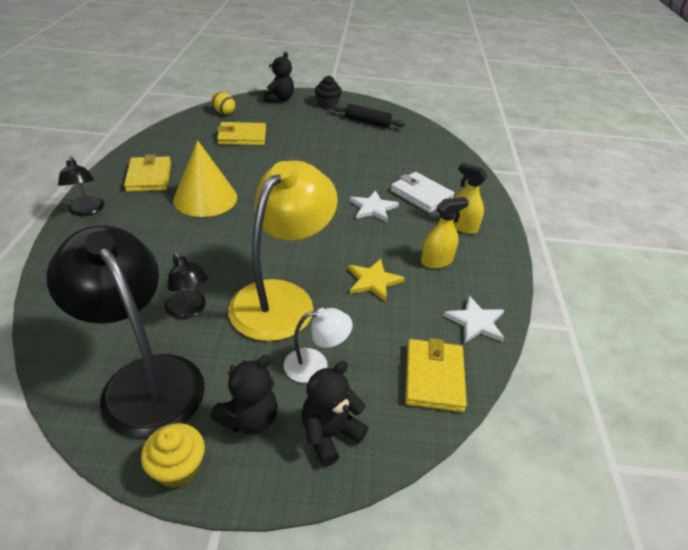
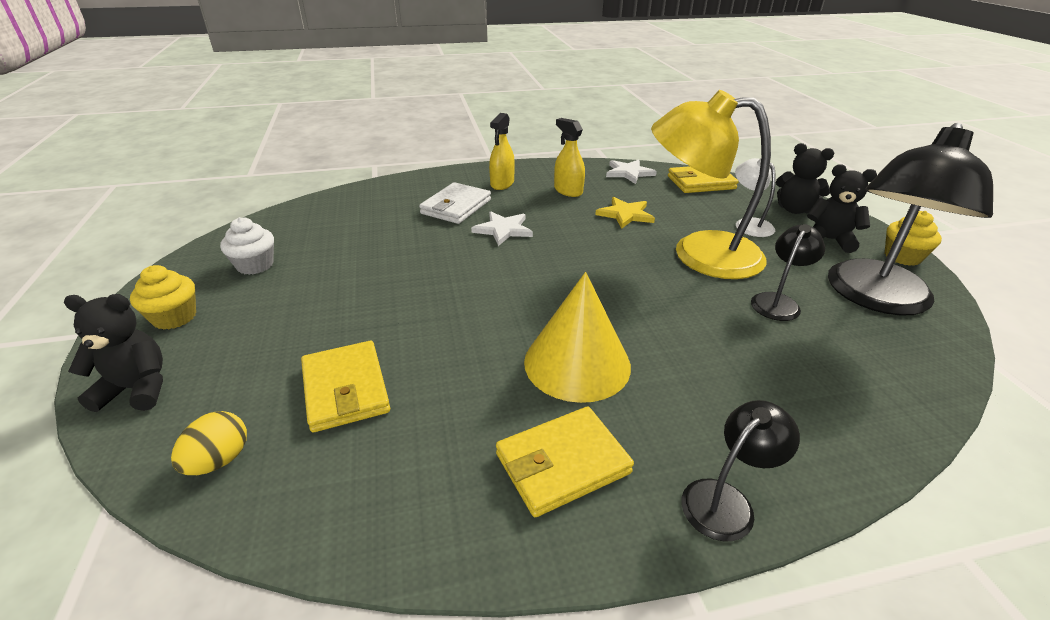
camera: 105 degrees left, 5 degrees down
black cupcake [315,76,342,109] -> yellow cupcake [130,265,196,330]
black rolling pin [332,104,406,128] -> white cupcake [220,217,274,275]

